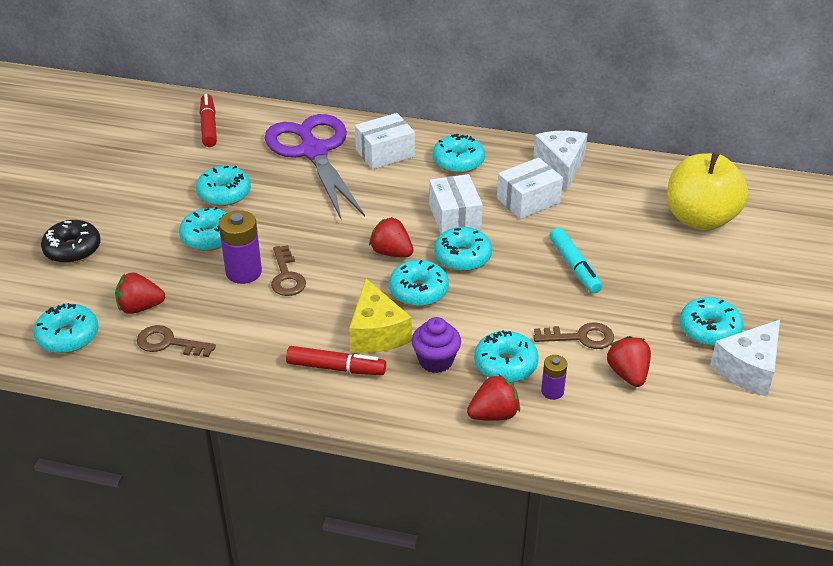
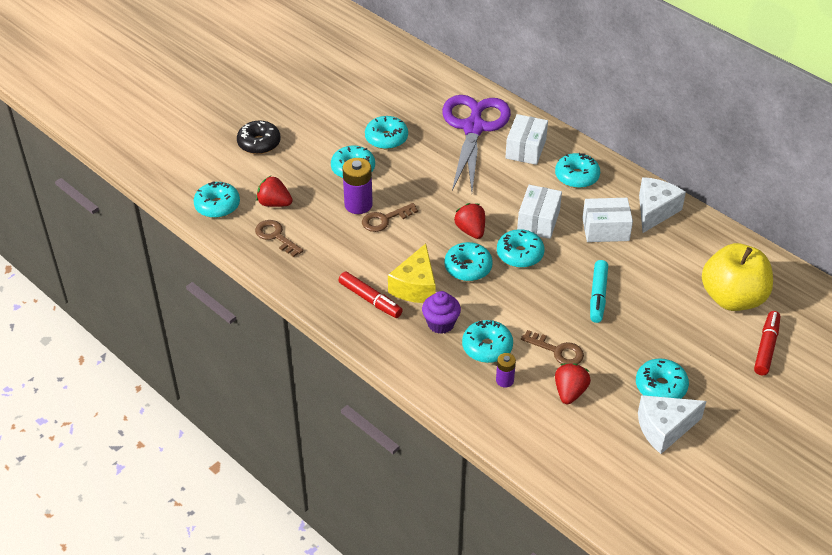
camera: 30 degrees right, 5 degrees up
red marker [200,94,217,147] -> red marker moved to [754,311,780,375]
brown key [271,245,306,296] -> brown key turned 45 degrees clockwise [362,203,418,232]
white box [355,113,415,170] -> white box turned 75 degrees counterclockwise [505,114,548,165]
red strawberry [467,374,520,421] -> none

